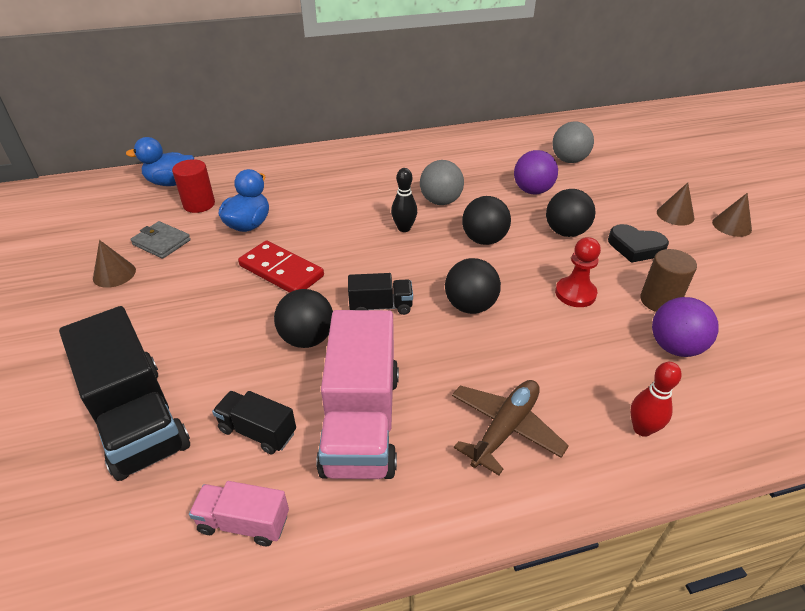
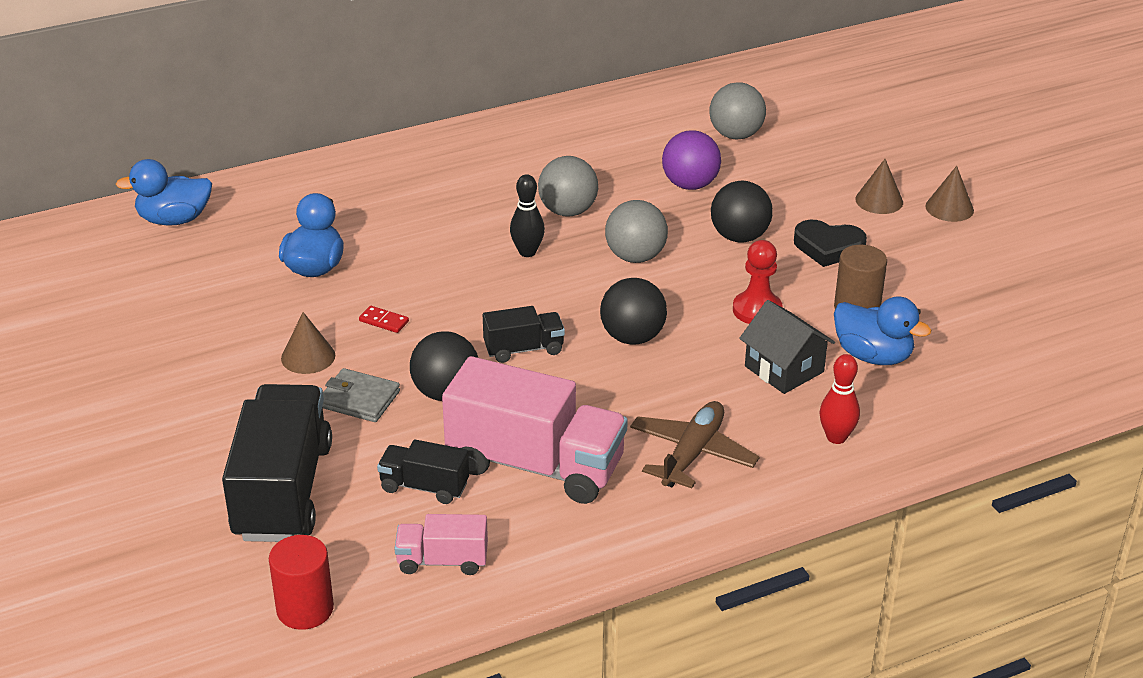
camera: 10 degrees left, 5 degrees down
black truck [59,306,190,481] -> black truck turned 135 degrees counterclockwise [222,384,332,542]
brown cone [93,240,136,288] -> brown cone moved to [281,312,335,374]
grey wallet [130,221,191,259] -> grey wallet moved to [322,368,400,422]
red cylinder [172,159,215,213] -> red cylinder moved to [269,535,334,630]
red domino [238,241,324,293] -> red domino [359,306,409,333], size x0.43
pink truck [316,310,399,479] -> pink truck turned 60 degrees counterclockwise [442,356,628,504]
black ball [462,196,511,245] -> grey ball [605,200,668,263]
purple ball [652,297,719,357] -> blue duck [834,296,931,365]
none -> black house [739,300,835,394]

